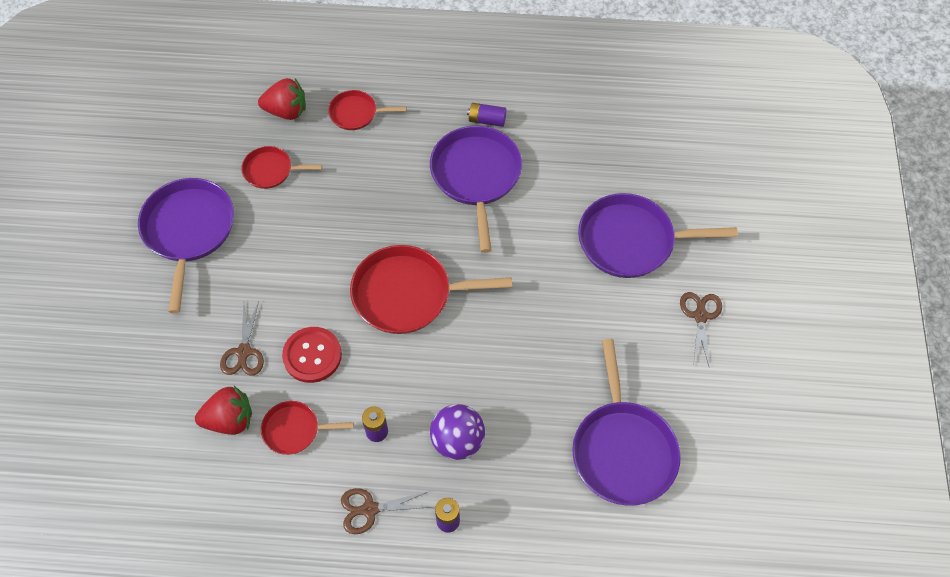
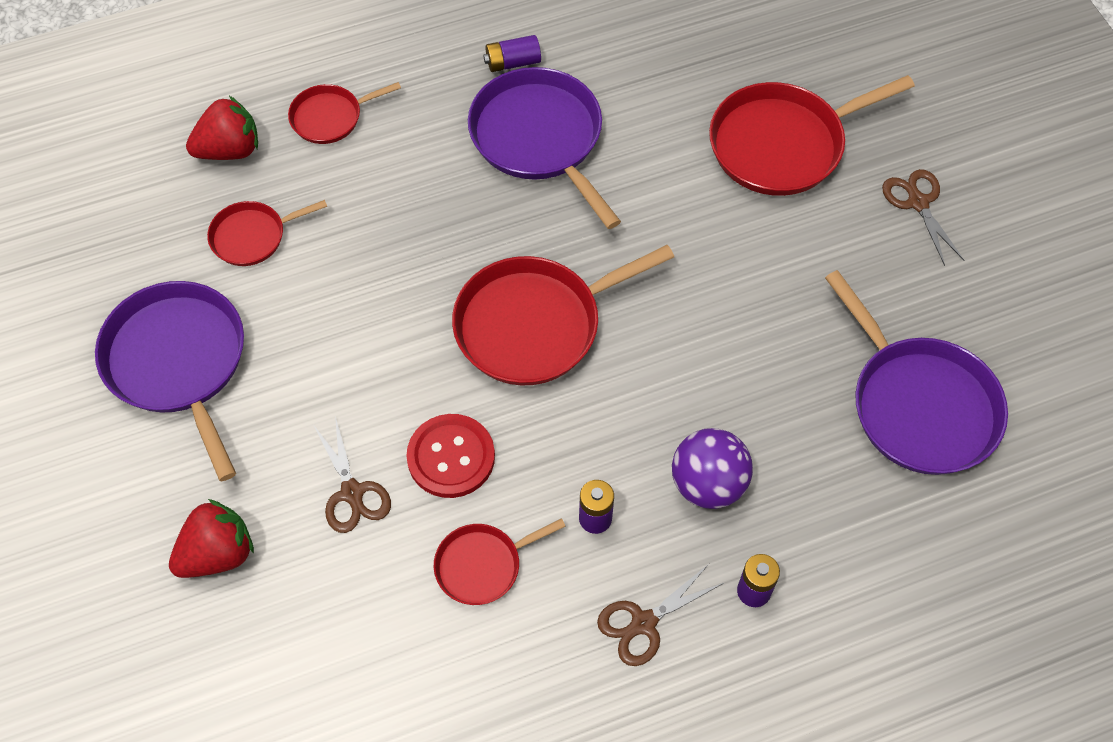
camera: 25 degrees left, 0 degrees up
red strawberry [195,386,252,435] -> red strawberry moved to [169,499,254,578]
purple pan [578,193,738,278] -> red pan [709,75,915,196]

